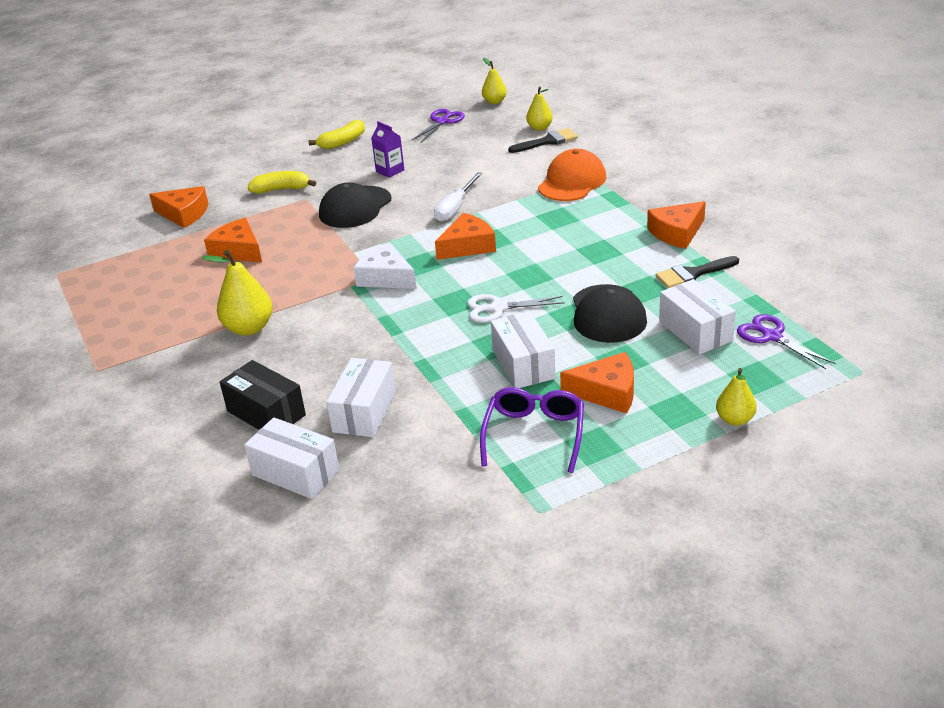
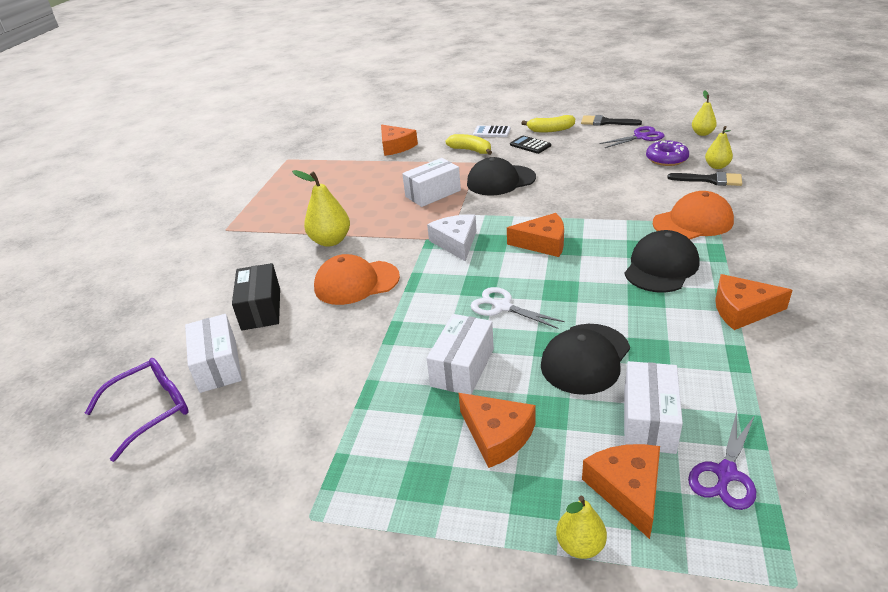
camera: 40 degrees right, 0 degrees up
orange cheese [204,218,262,262] -> orange cheese moved to [582,444,660,539]
white box [326,358,396,437] -> white box moved to [402,158,461,207]
purple carton [371,121,404,178] -> none
white screwdriver [434,172,483,222] -> none
purple glasses [480,387,584,473] -> purple glasses moved to [85,358,189,462]
black brush [656,256,739,288] -> black brush moved to [581,115,642,126]
purple scissors [737,314,835,369] -> purple scissors turned 150 degrees counterclockwise [688,411,756,510]
none -> orange cap [314,254,400,305]
none -> white calculator [473,126,511,137]
none -> black calculator [510,135,551,154]
none -> black cap [624,230,699,293]
none -> purple donut [646,140,689,166]

